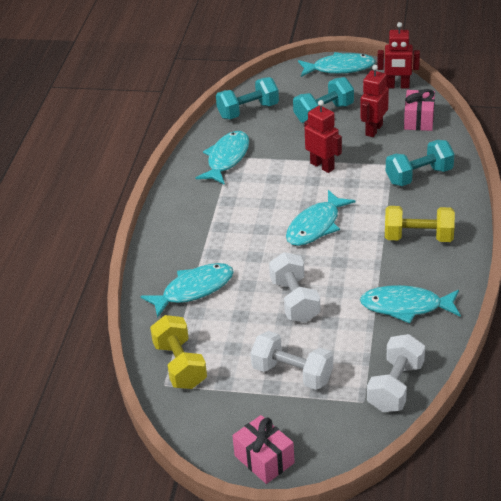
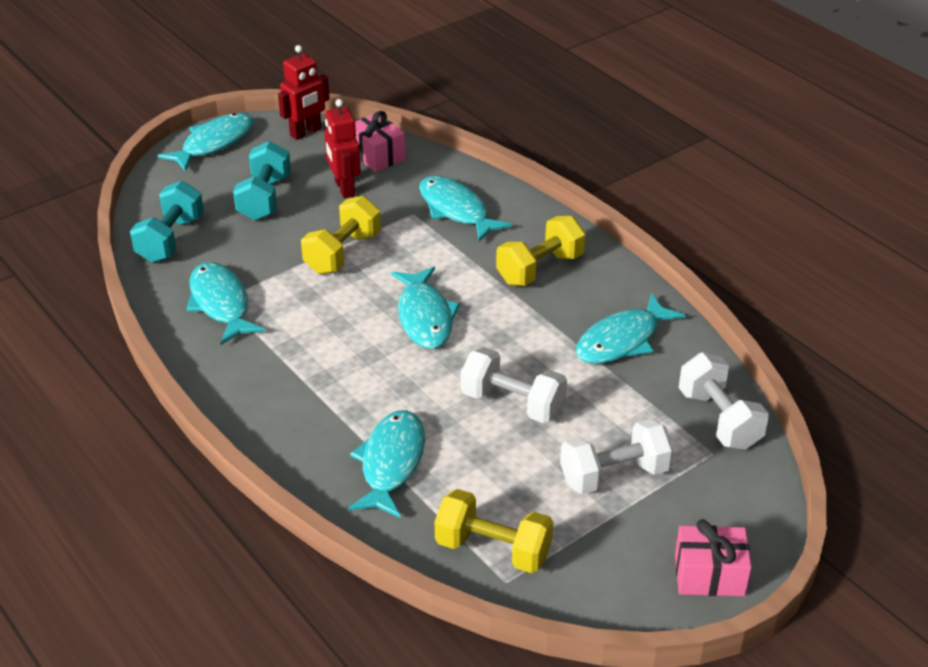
camera: 50 degrees left, 0 degrees up
red robot [304,100,342,173] -> yellow dumbbell [301,196,381,274]
turquoise dumbbell [386,140,454,186] -> turquoise fish [419,176,512,242]

